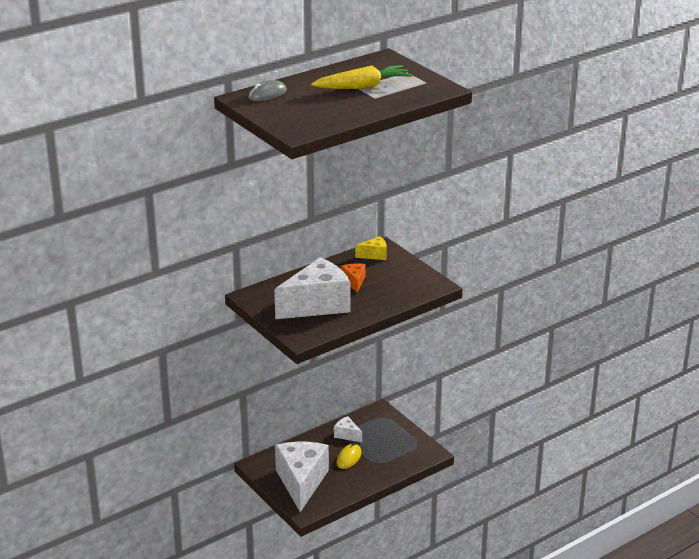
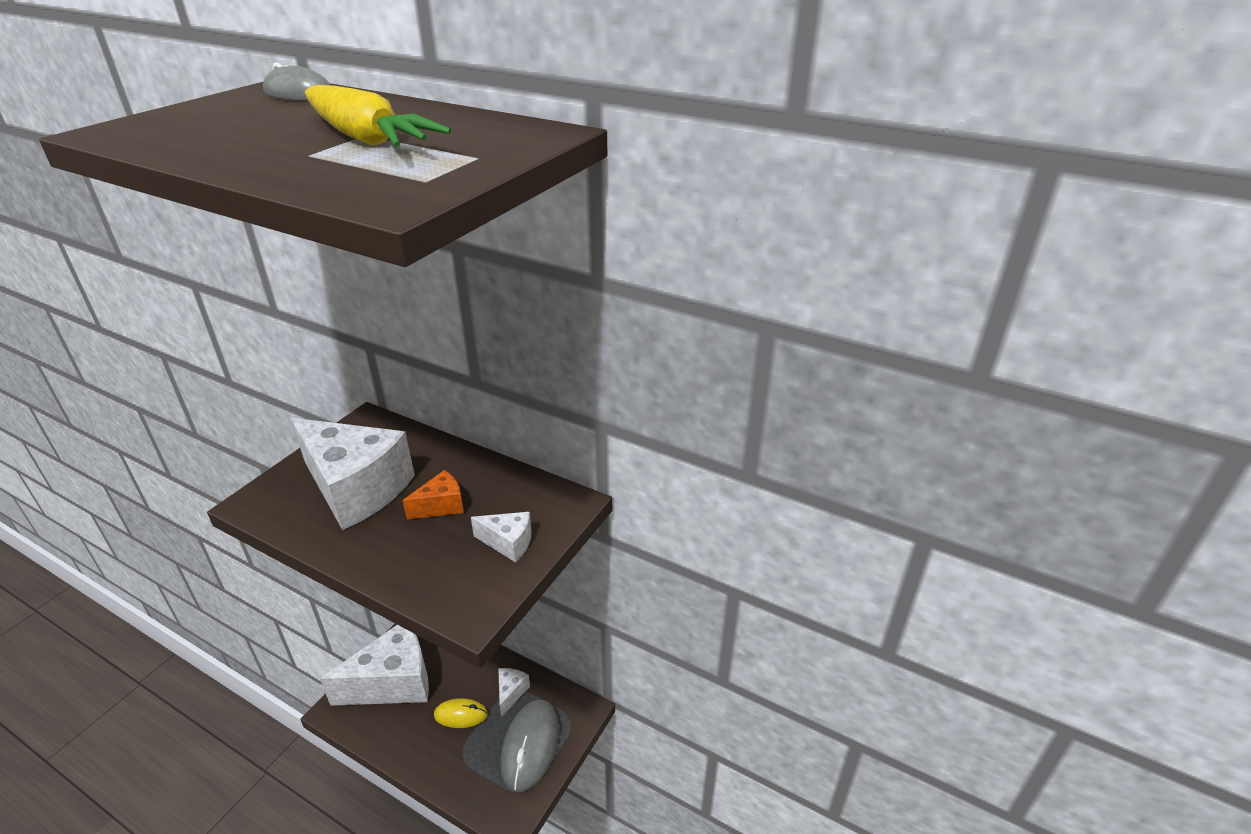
camera: 65 degrees right, 5 degrees up
yellow cheese [355,236,387,260] -> none
none -> white cheese [471,512,531,562]
none -> grey mouse [500,700,559,792]

